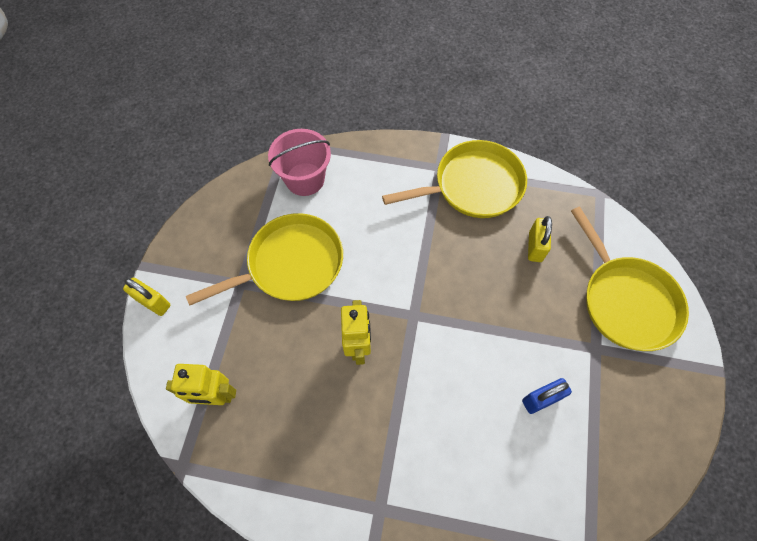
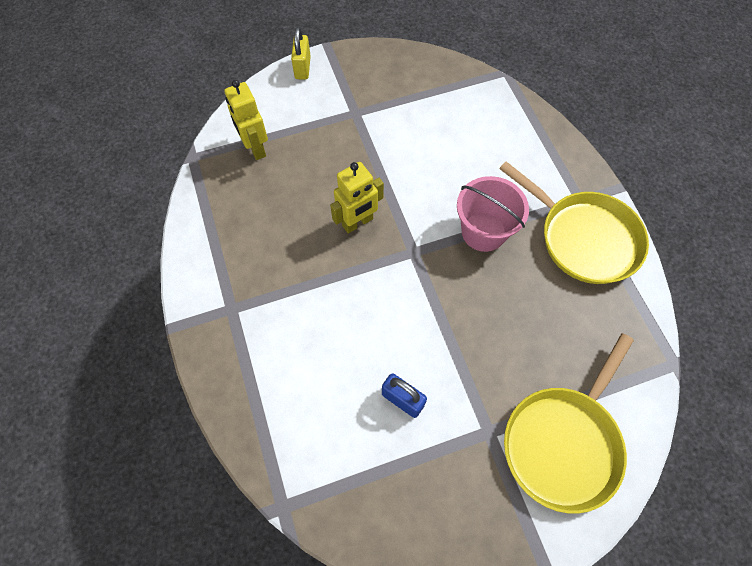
camera: 60 degrees right, 0 degrees up
yellow pan [186,213,343,306] -> none
pink bucket [268,129,331,196] -> pink bucket moved to [457,176,529,252]
yellow padlock [528,216,552,262] -> none

